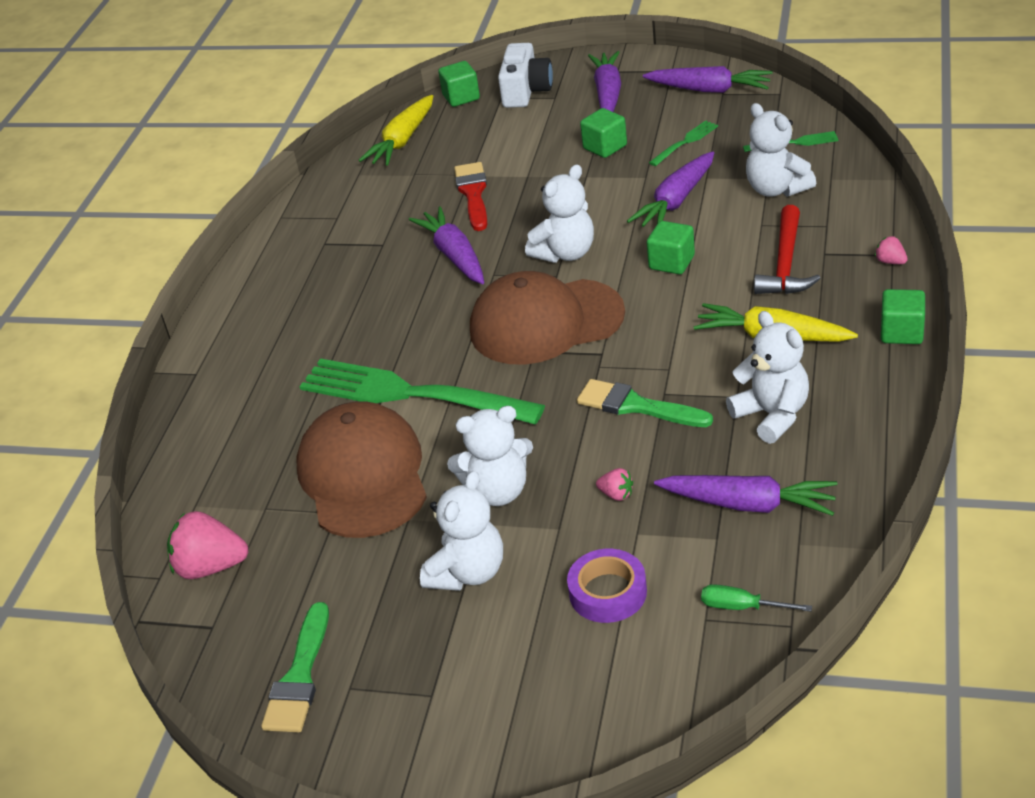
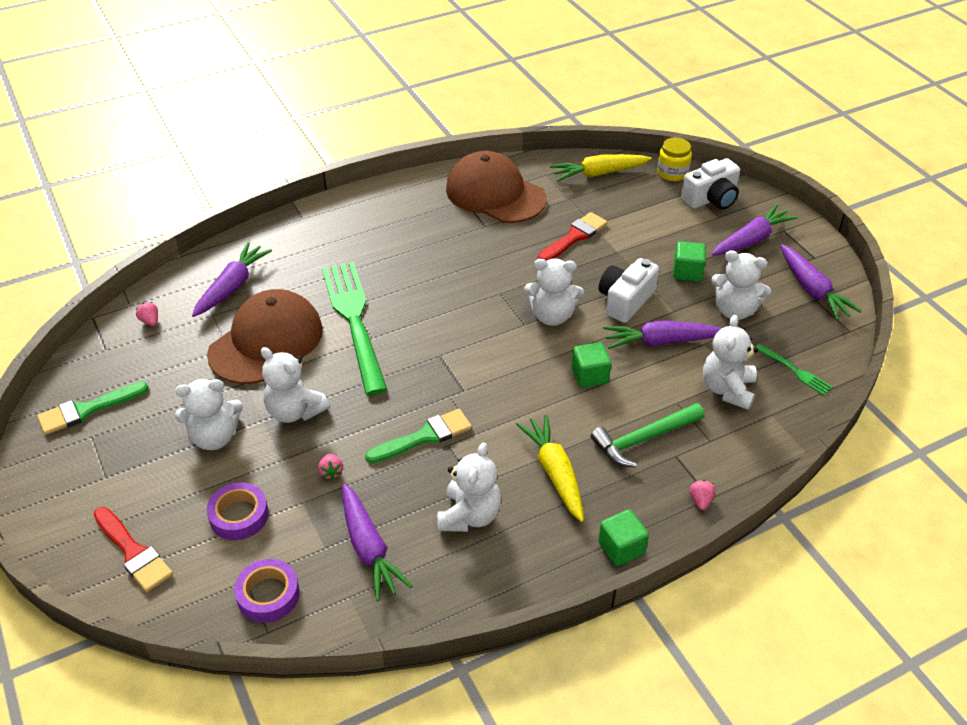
camera: 45 degrees right, 5 degrees up
pink strawberry [167,511,248,579] -> pink strawberry [136,302,158,326], size x0.48
purple carrot [409,206,484,284] -> purple carrot moved to [192,242,272,317]
green cube [438,61,480,107] -> yellow jar [657,138,692,181]
brown cap [470,271,625,365] -> brown cap moved to [446,151,547,223]
green brush [577,379,713,427] -> green brush turned 75 degrees clockwise [365,409,472,463]
green fork [649,120,718,166] -> white teddy bear [711,250,771,320]
green screwdriver [701,584,812,612] -> purple tape [234,559,300,623]
red hammer [754,205,821,294] -> green hammer [591,403,704,467]
none -> red brush [94,507,173,592]
none -> white camera [599,258,659,323]

